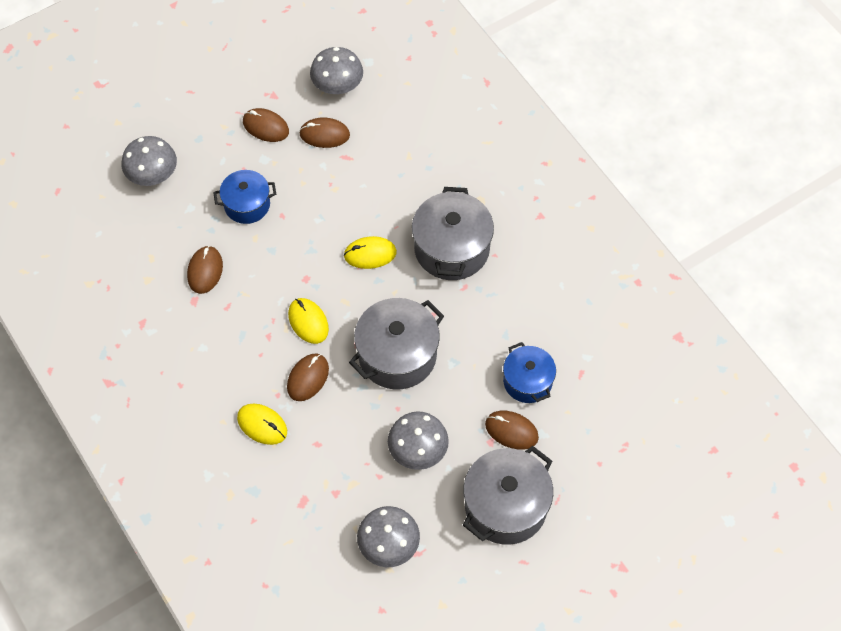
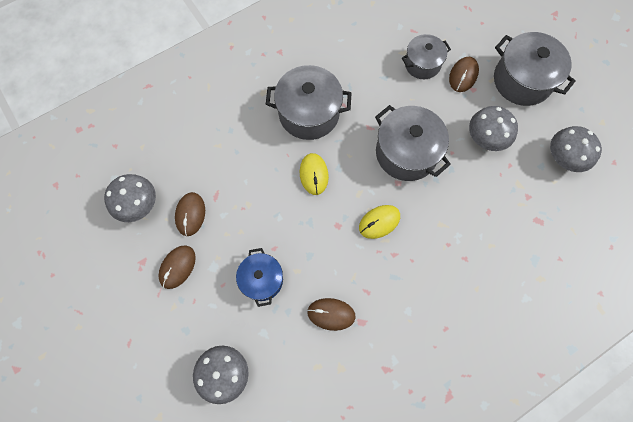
camera: 90 degrees left, 10 degrees up
yellow mouse [237,403,287,445] -> none
brown mouse [287,354,329,401] -> none
blue pot [503,342,556,403] -> grey pot [402,34,451,79]

